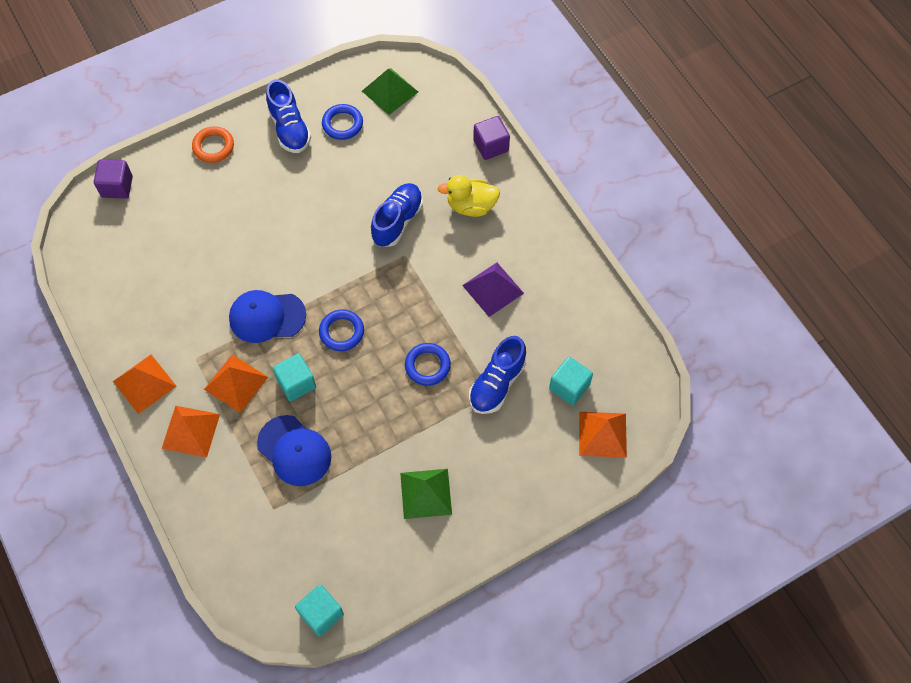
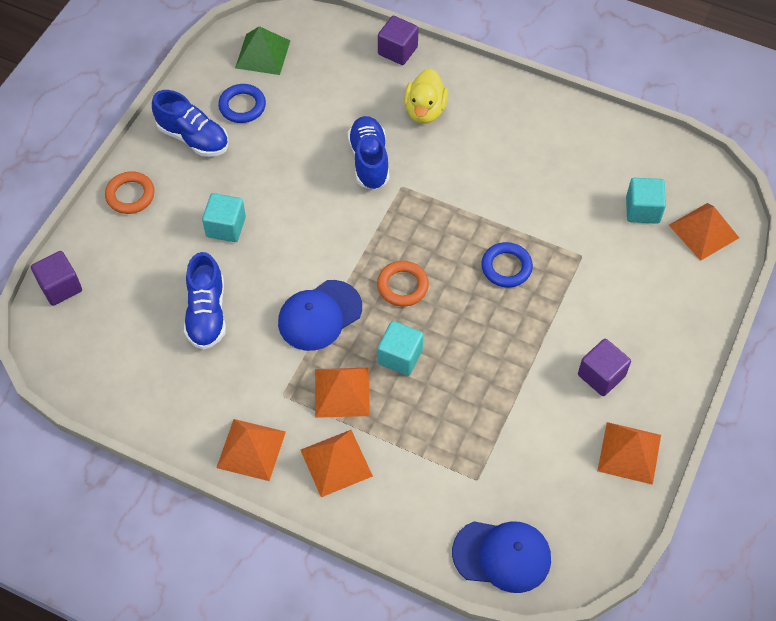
camera: 35 degrees left, 5 degrees down
blue cap [257,415,331,486] -> blue cap moved to [452,521,551,593]
turquoise cube [295,585,344,636] -> turquoise cube moved to [202,193,246,242]
blue ring [319,309,364,351] -> orange ring [377,261,429,307]
green pyramid [400,469,452,519] -> purple cube [578,339,631,396]
yellow duck [437,175,500,217] -> yellow duck turned 45 degrees counterclockwise [404,68,448,124]
purple pyramid [462,263,524,317] -> none
blue shoe [469,336,526,414] -> blue shoe moved to [184,252,226,350]
none -> orange pyramid [597,422,661,485]

